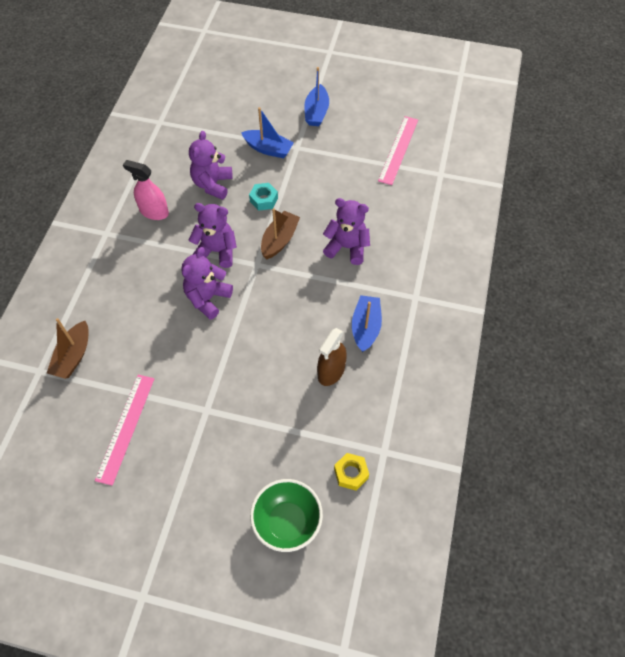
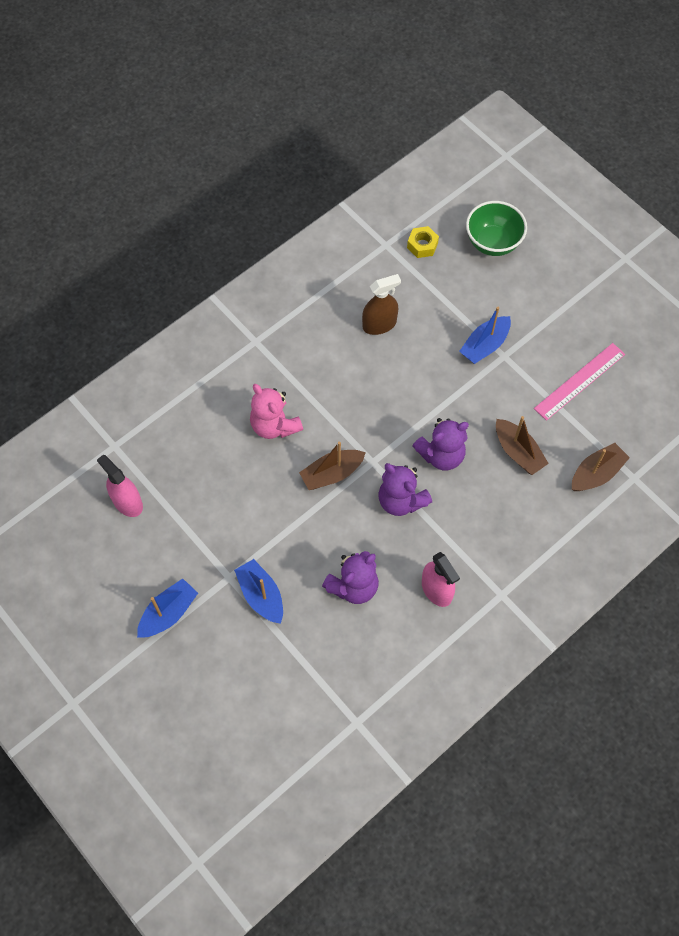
camera: 145 degrees left, 5 degrees up
turquoise nut [249,183,278,211] -> none
purple teddy bear [323,198,370,265] -> pink teddy bear [250,384,303,439]
blue boat [352,295,382,352] -> blue boat moved to [459,307,511,364]
pink ruler [378,116,418,185] -> pink spray bottle [97,455,143,517]
none -> brown boat [496,416,549,475]

